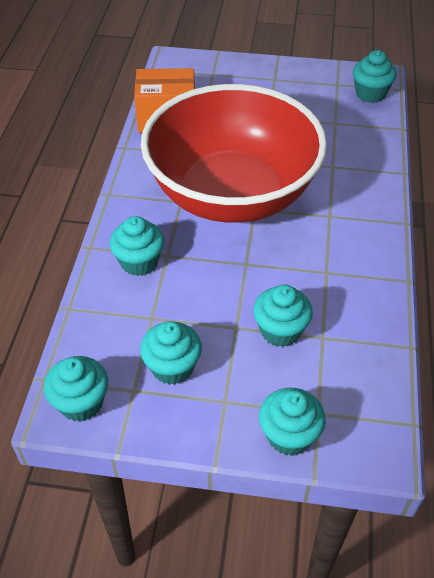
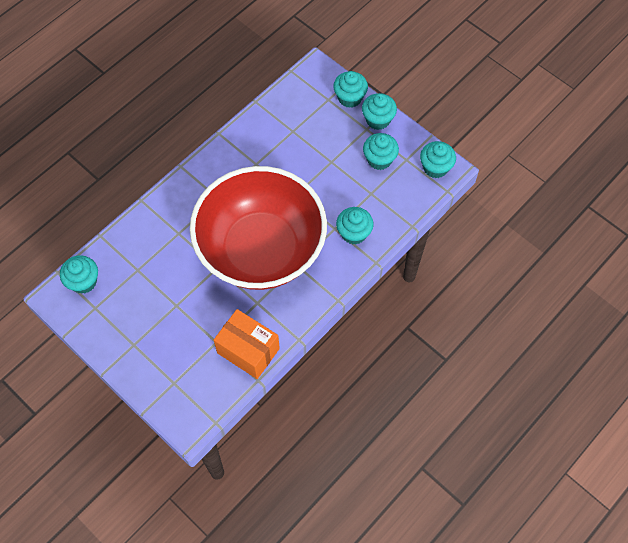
camera: 145 degrees left, 15 degrees up
turquoise cupcake [253,284,313,347] -> turquoise cupcake moved to [362,93,397,130]

